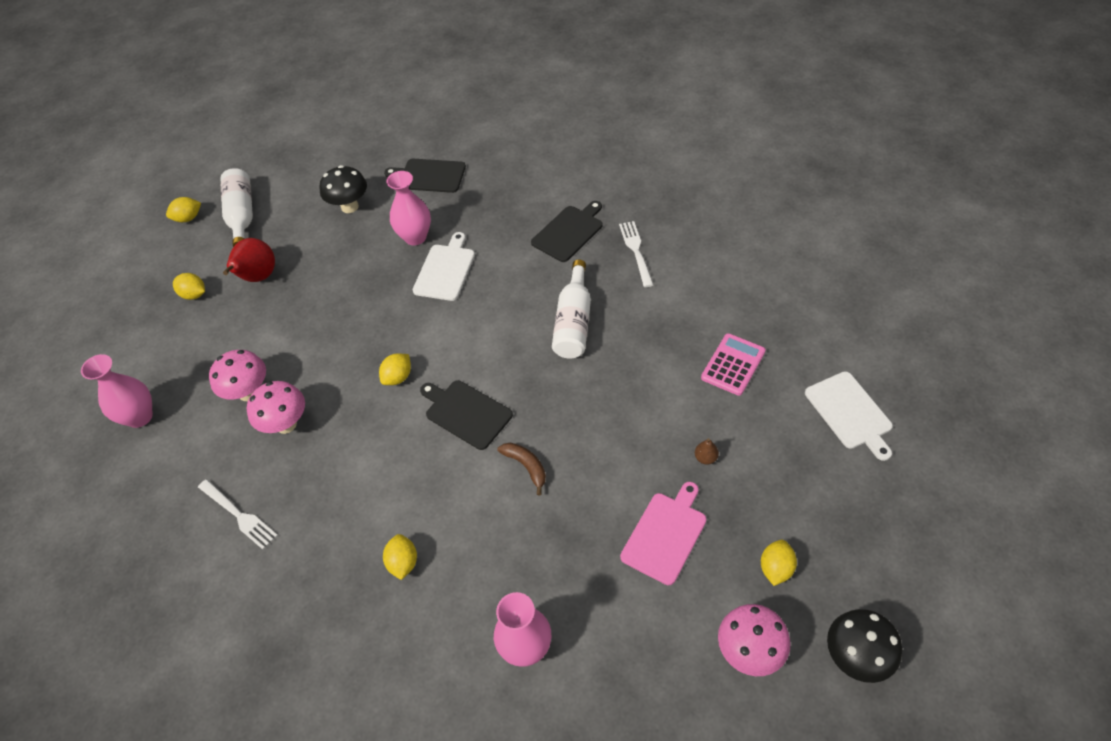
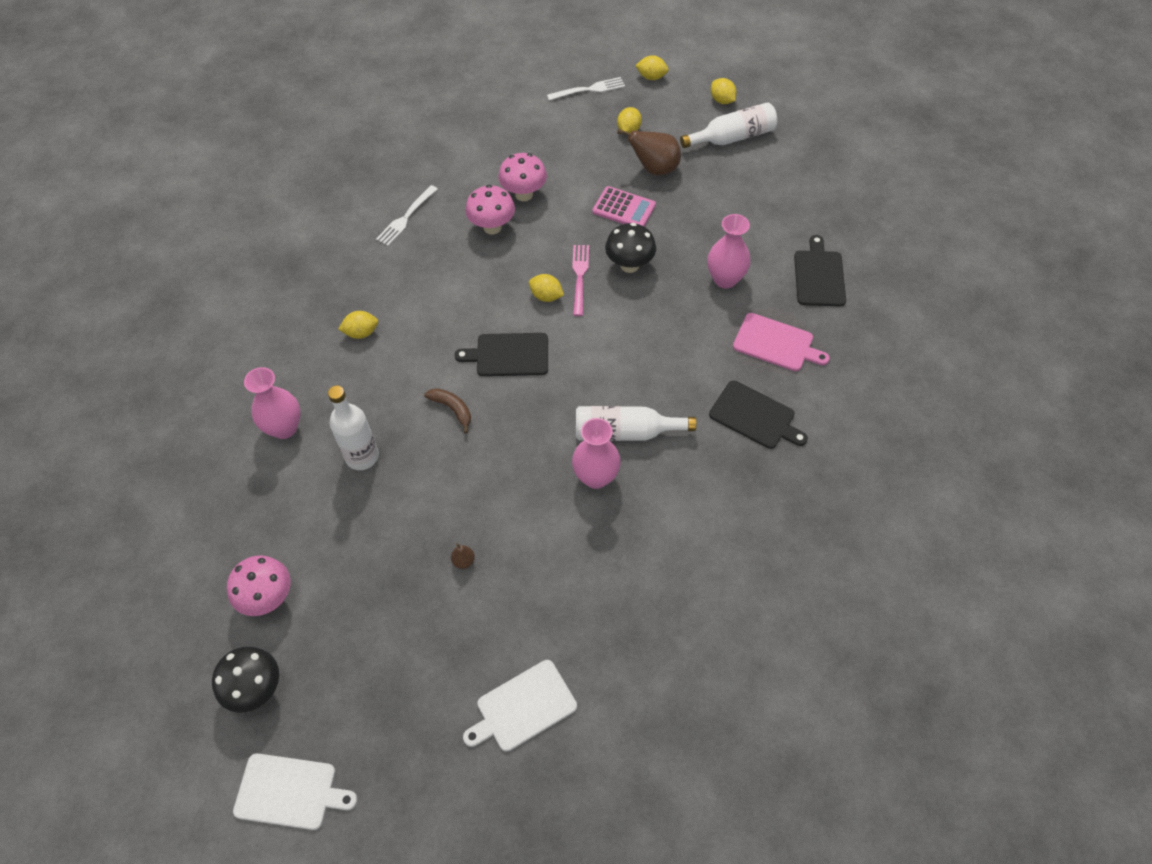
camera: 80 degrees right, 5 degrees up
pink vase [81,354,153,428] -> pink vase moved to [572,418,621,489]
red pear [223,238,275,282] -> brown pear [617,129,681,175]
black mushroom [319,165,367,213] -> black mushroom moved to [605,223,656,273]
white cutting board [413,232,475,301] -> white cutting board moved to [233,753,357,830]
black cutting board [420,380,513,450] -> black cutting board turned 120 degrees counterclockwise [455,333,548,376]
brown banana [497,443,546,495] -> brown banana turned 90 degrees counterclockwise [424,388,471,433]
white fork [619,221,653,287] -> white fork moved to [547,77,625,101]
pink cutting board [620,482,706,585] -> pink cutting board moved to [733,313,830,371]
pink calculator [701,333,766,396] -> pink calculator moved to [592,186,656,226]
yellow lemon [761,540,797,586] -> yellow lemon moved to [635,55,668,80]
none -> white bottle [328,385,379,470]
none -> pink fork [572,245,589,316]

